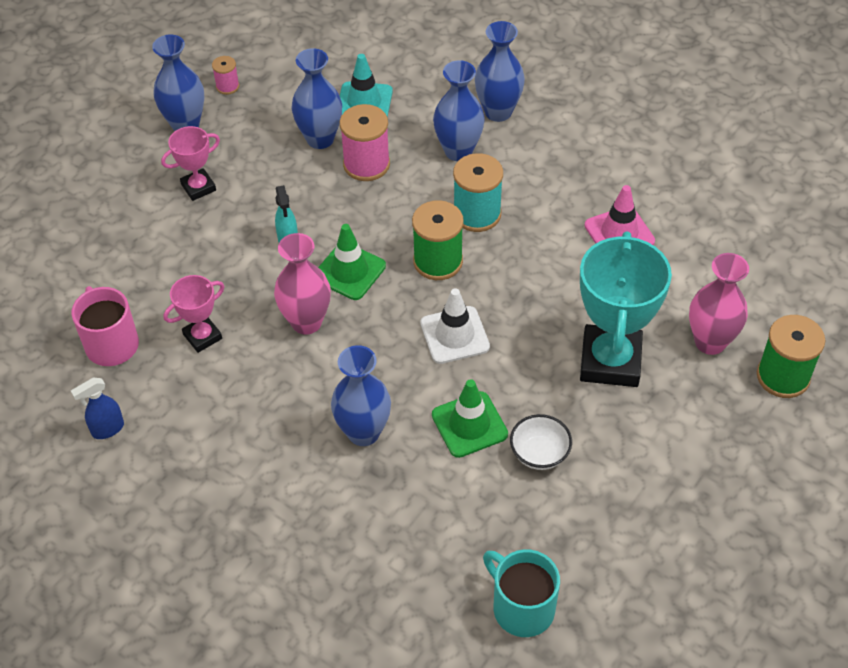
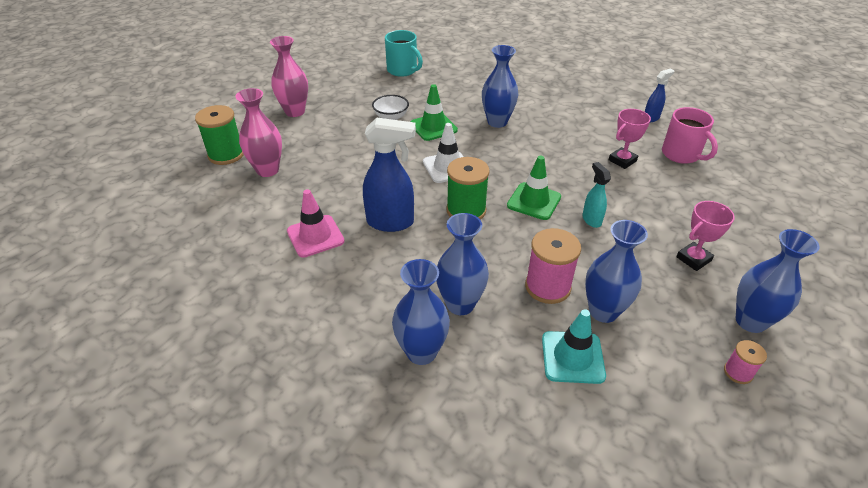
camera: 175 degrees right, 10 degrees down
pink vase [274,233,331,334] -> pink vase moved to [270,36,308,117]
turquoise spool [453,153,503,232] -> none
turquoise trophy [580,232,672,387] -> none
none -> blue spray bottle [363,118,416,232]

